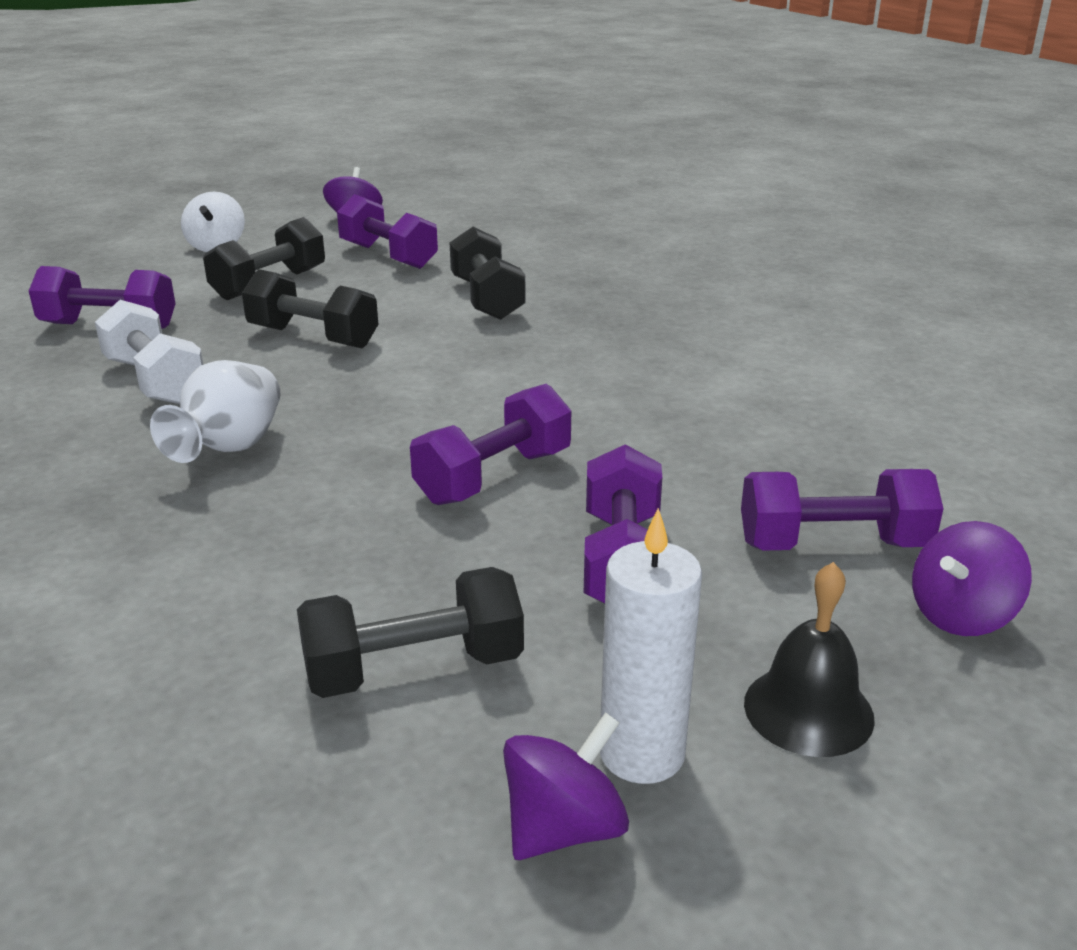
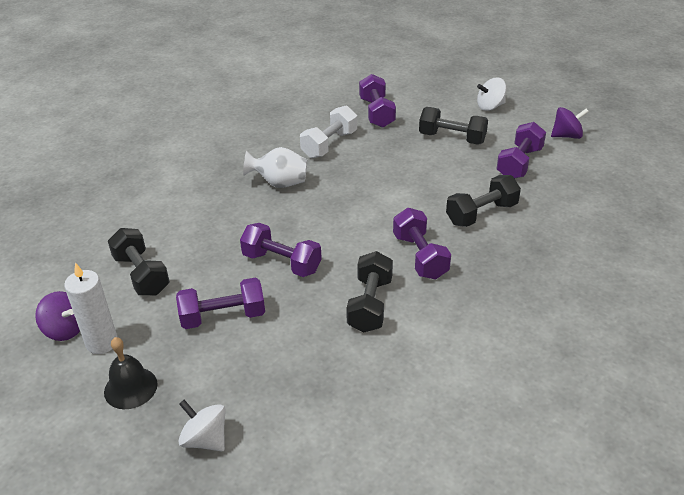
camera: 75 degrees right, 10 degrees up
black dumbbell [242,269,378,348] -> black dumbbell moved to [346,251,393,333]
purple dumbbell [741,469,943,551] -> purple dumbbell moved to [393,208,451,279]
purple spinning top [912,521,1032,636] -> white spinning top [178,400,226,451]

